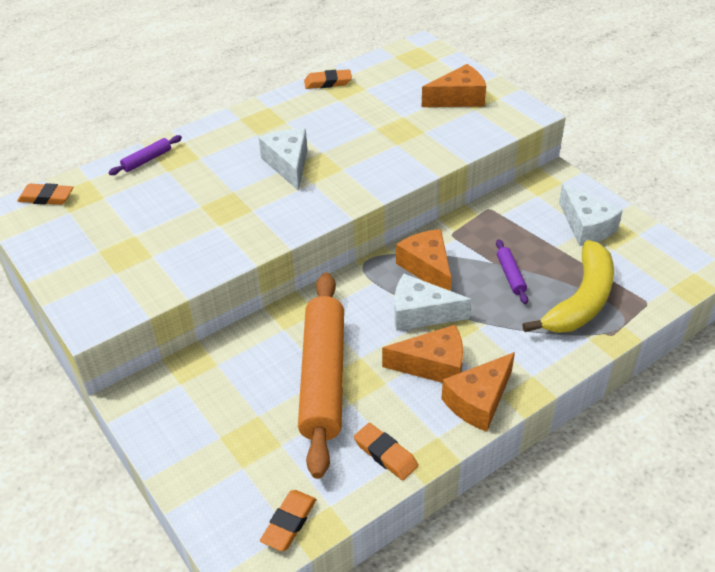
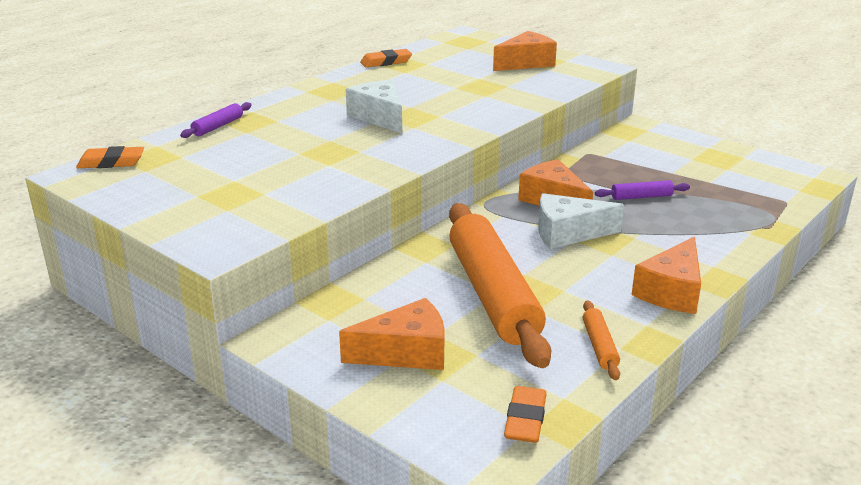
camera: 15 degrees left, 15 degrees down
orange eraser [354,423,418,480] -> orange rolling pin [583,300,620,380]
orange cheese [382,325,463,383] -> orange cheese moved to [339,298,445,370]
purple rolling pin [496,239,528,304] -> purple rolling pin turned 75 degrees counterclockwise [595,180,690,200]
yellow banana [522,240,614,333] -> none
white cheese [559,183,623,246] -> none

